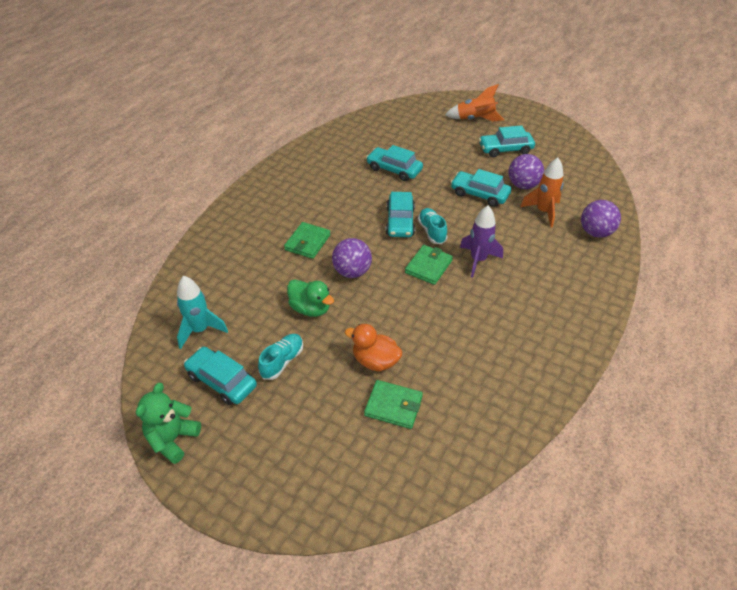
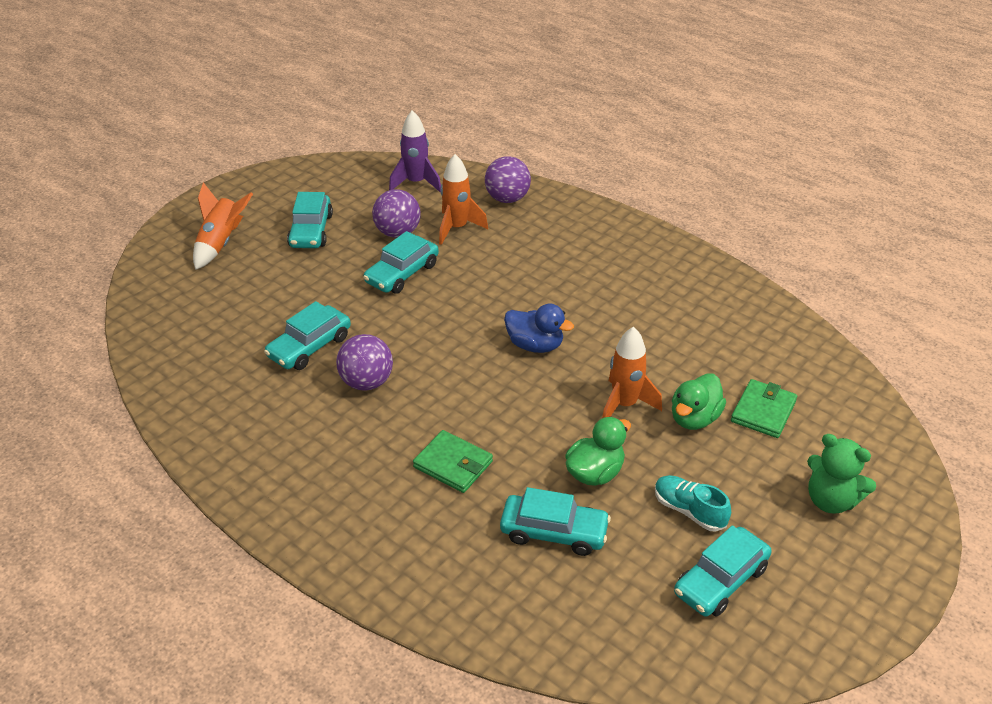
camera: 80 degrees left, 5 degrees down
green teddy bear [136,383,201,464] -> green teddy bear moved to [807,434,876,513]
turquoise rocket [177,276,228,349] -> none
purple ball [332,238,372,278] -> purple ball moved to [336,334,393,391]
orange duck [345,324,402,371] -> green duck [672,373,726,430]
turquoise car [386,192,415,237] -> turquoise car moved to [500,487,611,556]
green wallet [405,245,453,285] -> blue duck [504,304,574,353]
turquoise shoe [418,208,448,244] -> none
purple rocket [460,206,503,278] -> purple rocket moved to [389,110,441,192]
none -> orange rocket [602,327,662,418]

